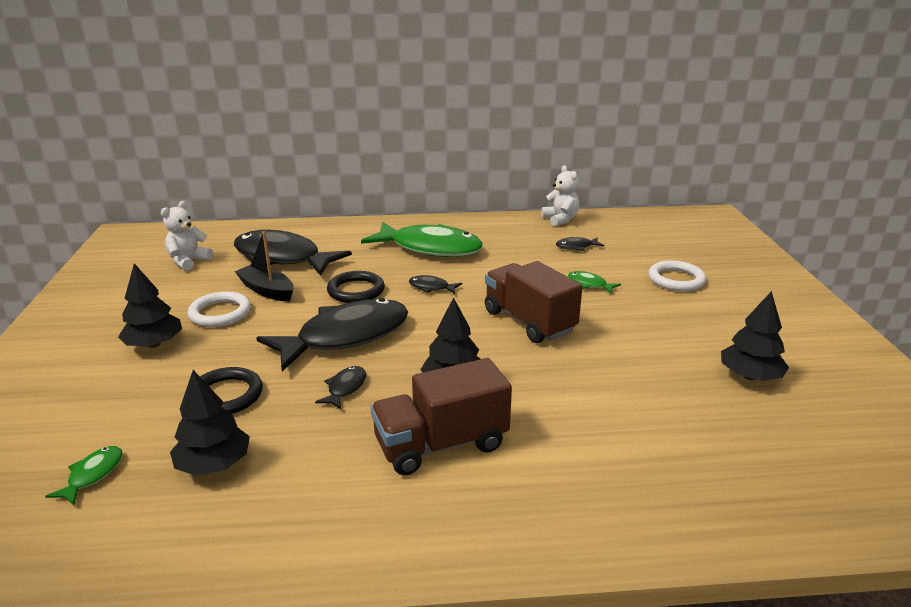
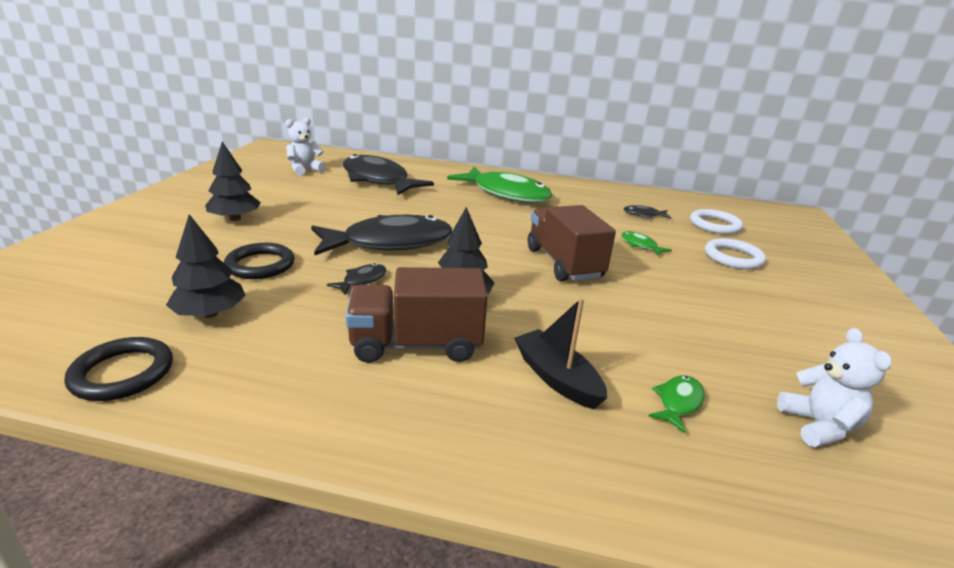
camera: 15 degrees right, 0 degrees up
green fish [45,446,122,506] -> green fish moved to [648,376,705,433]
white ring [187,291,251,327] -> white ring moved to [690,209,743,234]
black boat [234,231,294,301] -> black boat moved to [514,298,607,409]
black ring [327,271,385,303] -> black ring moved to [65,337,173,401]
black fish [409,275,462,294] -> none
white teddy bear [541,165,579,226] -> white teddy bear moved to [777,328,892,447]
black tree [721,291,789,381] -> none

